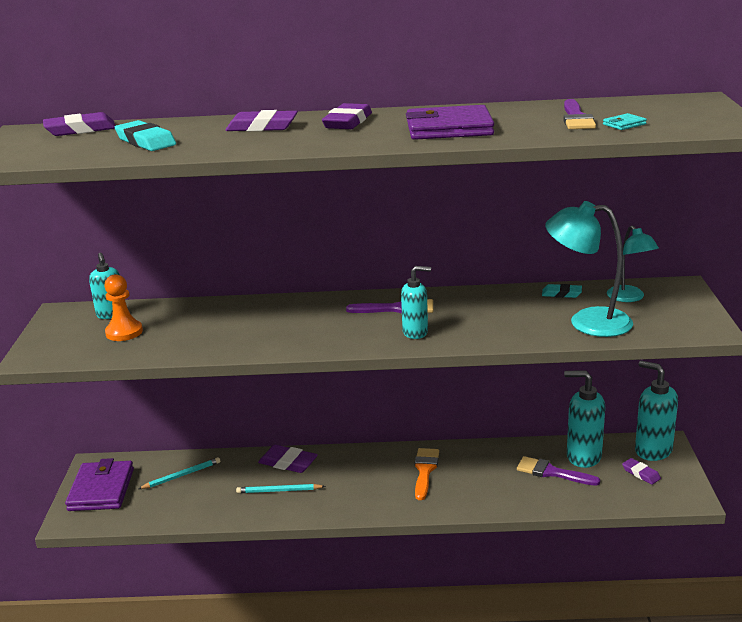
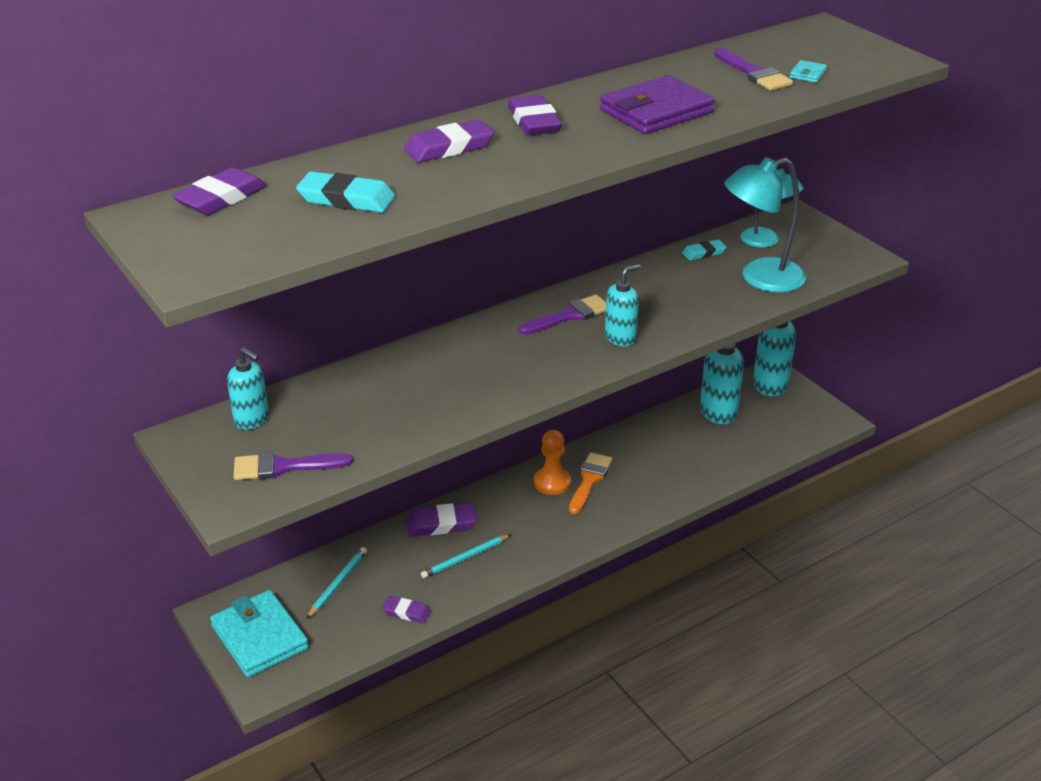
camera: 35 degrees left, 10 degrees up
purple wallet [65,458,134,511] -> turquoise wallet [210,590,309,677]
orange pawn [104,274,143,341] -> orange pawn moved to [534,430,571,495]
orange brush [415,448,439,500] -> orange brush turned 45 degrees clockwise [569,452,613,514]
purple brush [517,456,600,486] -> purple brush moved to [234,452,353,480]
purple eraser [622,458,661,485] -> purple eraser moved to [382,596,431,623]

